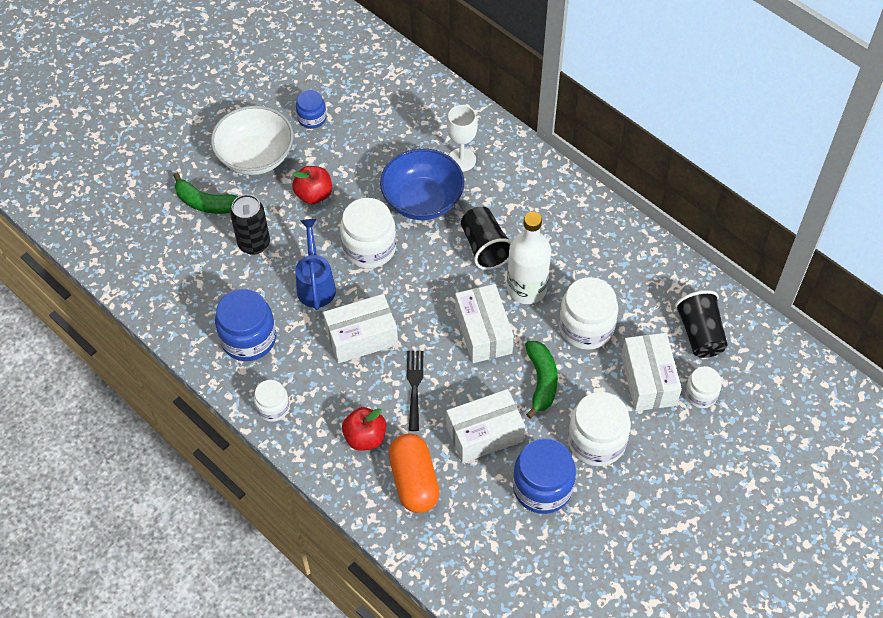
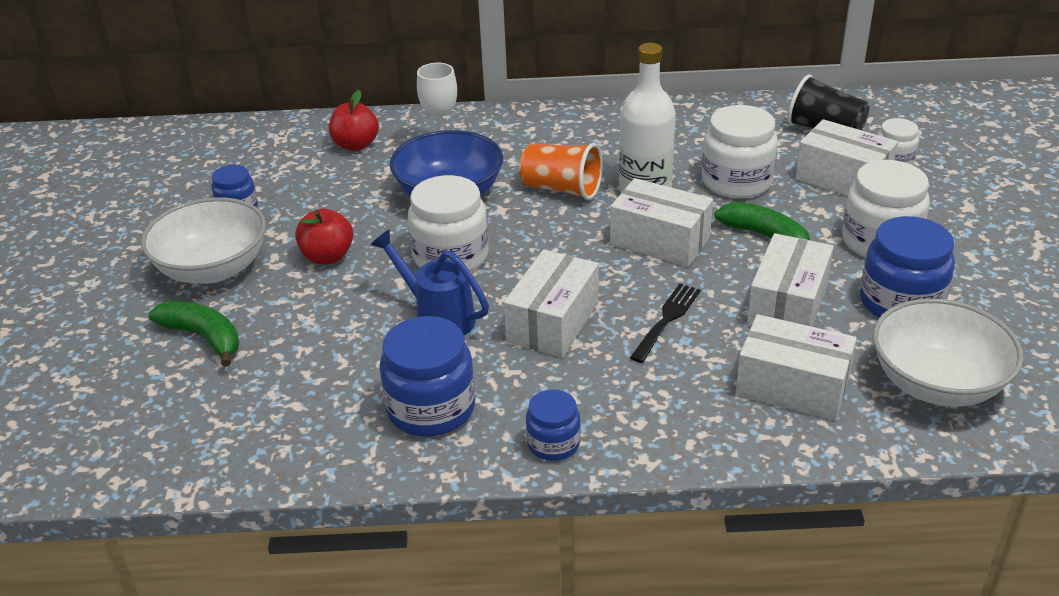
camera: 45 degrees left, 20 degrees down
green banana [173,173,239,214] -> green banana turned 120 degrees counterclockwise [148,301,239,367]
black can [230,195,270,255] -> none
white jar [254,380,290,422] -> blue jar [526,389,581,461]
red apple [342,407,386,451] -> red apple moved to [329,90,379,151]
orange capsule [389,434,440,513] -> white box [735,314,857,421]
black fork [407,351,423,431] -> black fork turned 75 degrees clockwise [630,284,701,363]
black cup [461,207,512,270] -> orange cup [519,143,603,200]
none -> white bowl [873,299,1023,407]

